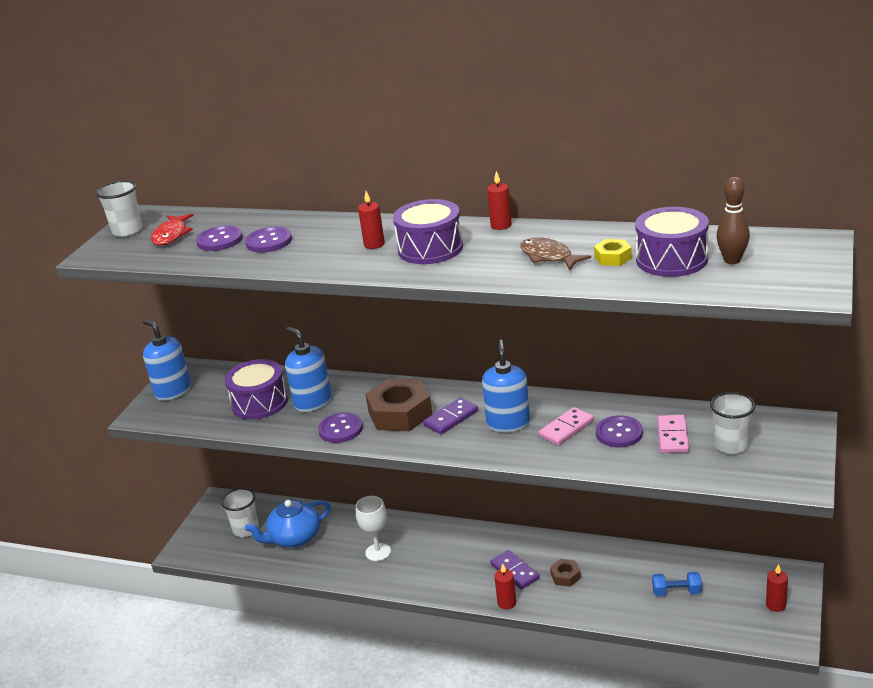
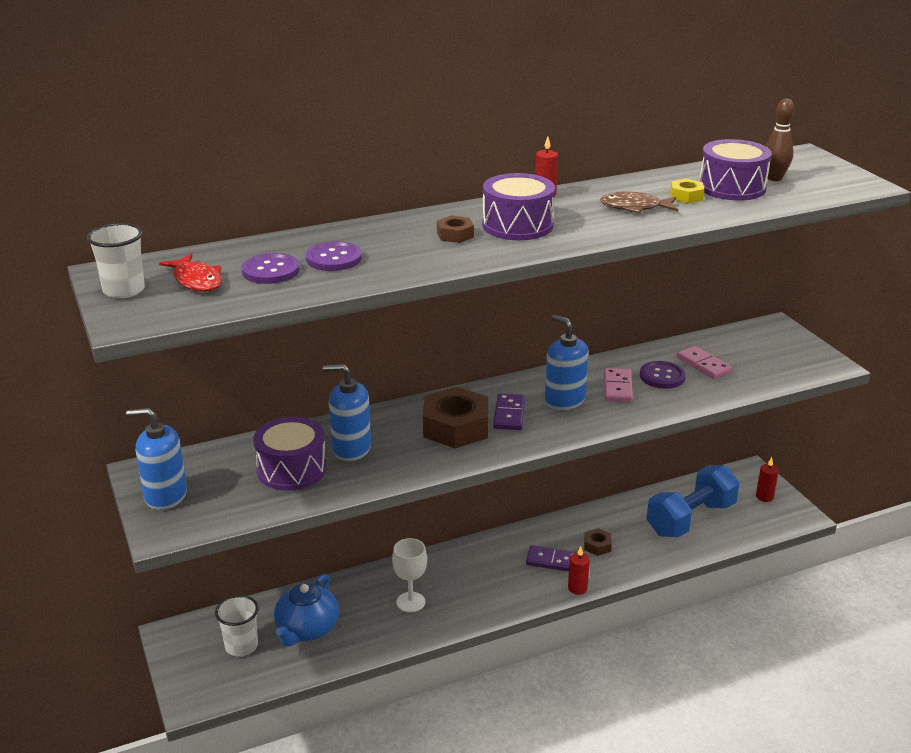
camera: 45 degrees left, 0 degrees up
purple button [318,413,363,443] -> none
red candle [358,191,385,249] -> brown nut [437,216,474,243]
blue dumbbell [652,572,702,596] -> blue dumbbell [647,465,740,537], size x2.21
white cup [710,392,755,454] -> none

